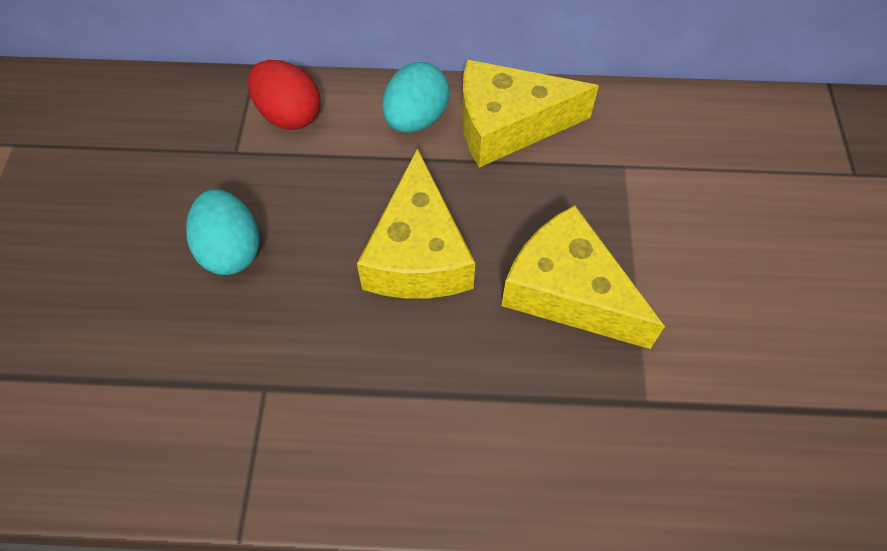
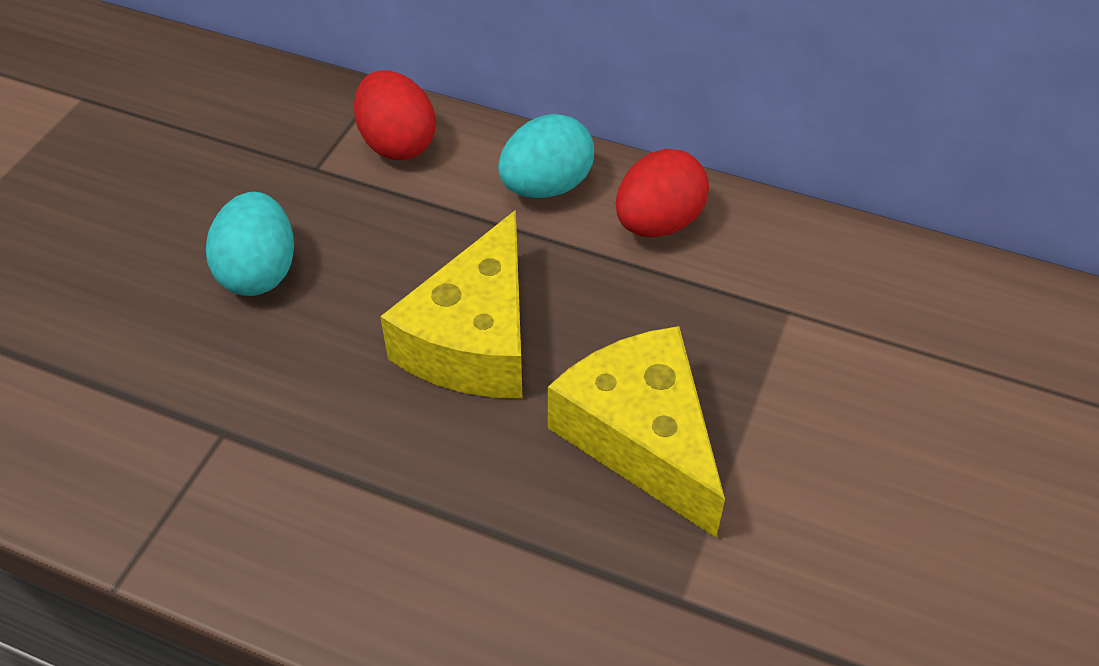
camera: 20 degrees right, 10 degrees down
yellow cheese [462,60,599,168] -> red egg [616,149,709,237]

